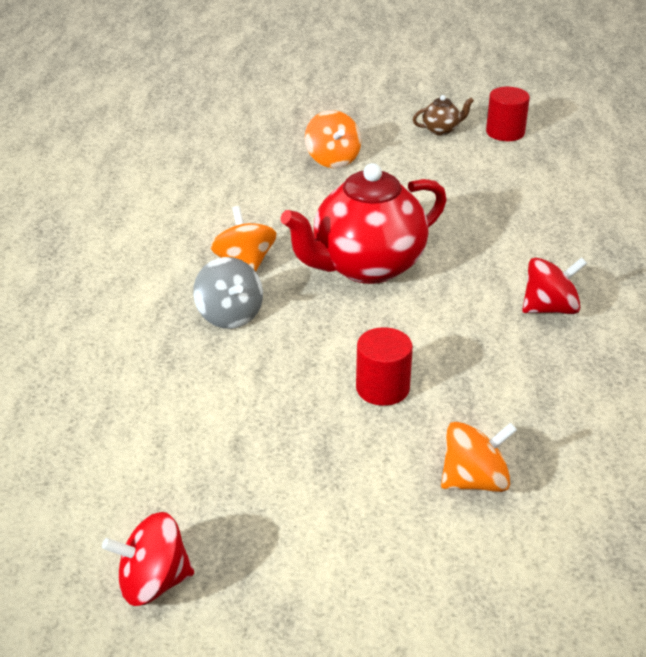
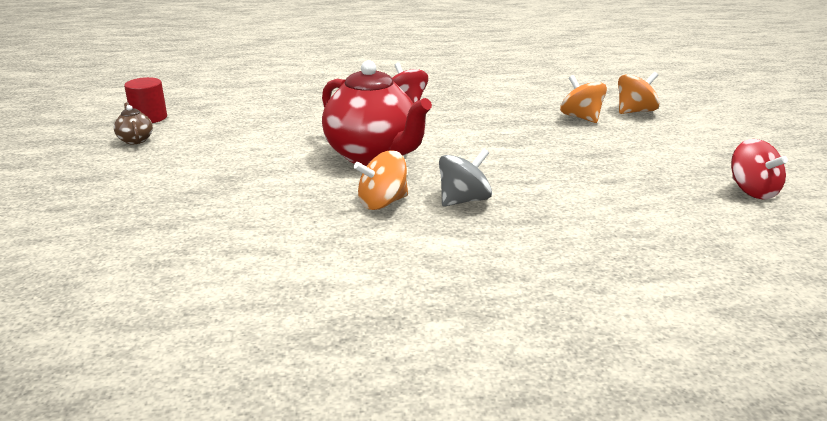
camera: 100 degrees left, 10 degrees down
orange spinning top [305,110,361,168] -> orange spinning top moved to [618,72,659,114]
red cylinder [356,327,413,406] -> none

